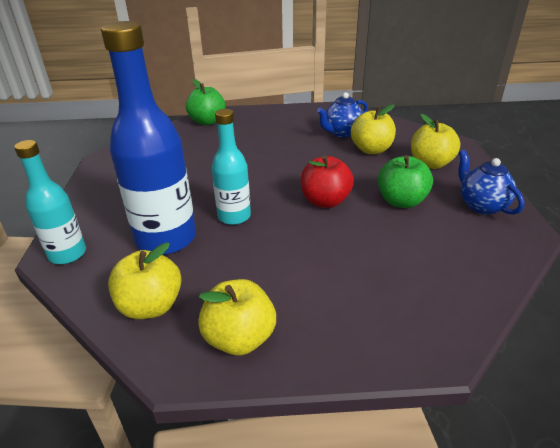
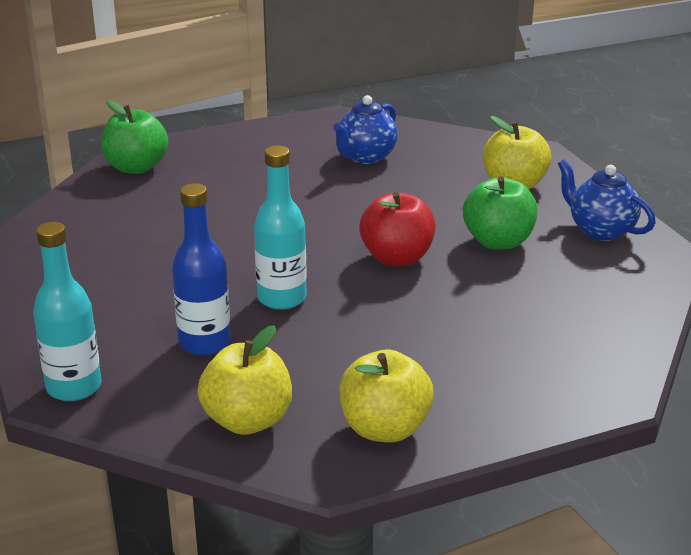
camera: 20 degrees left, 5 degrees down
blue bottle [101,21,196,255] -> blue bottle [172,183,231,355], size x0.58
yellow apple [351,104,396,154] -> none

